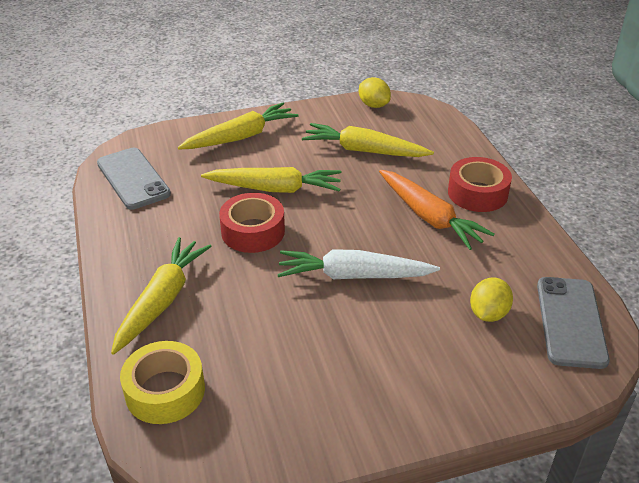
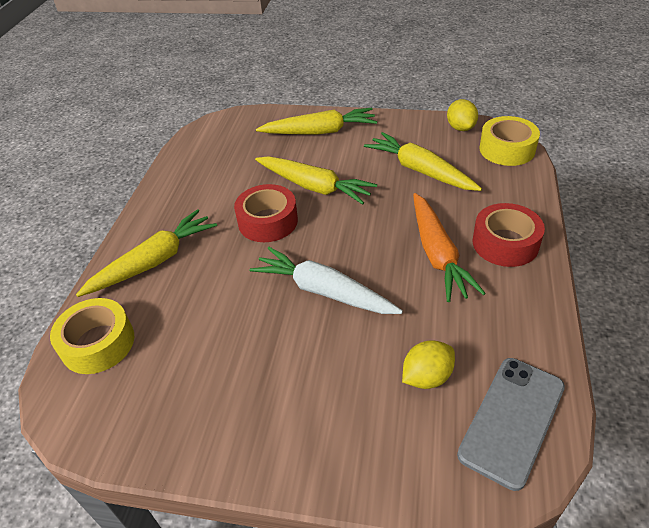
camera: 30 degrees right, 5 degrees up
grey phone [97,148,171,210] -> none
none -> yellow tape [479,116,540,166]

